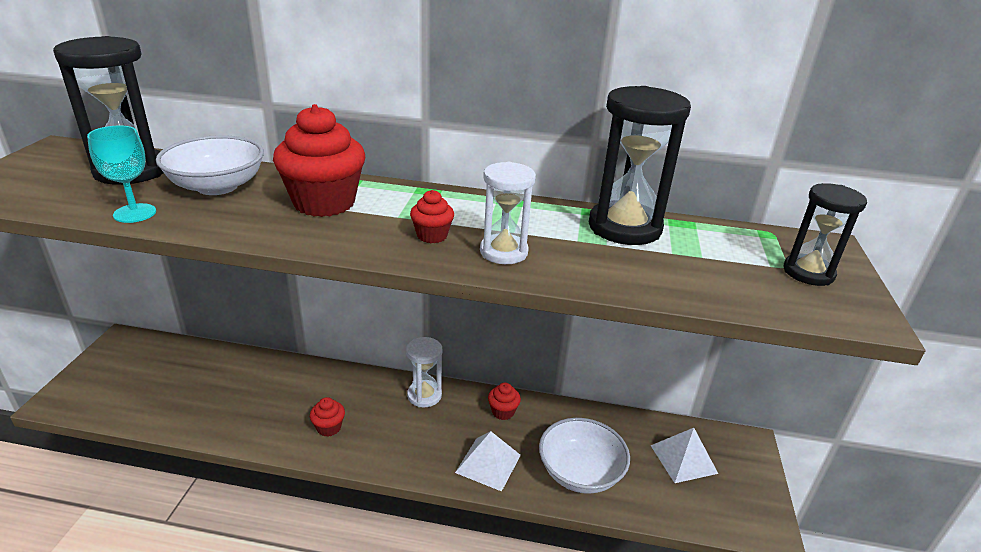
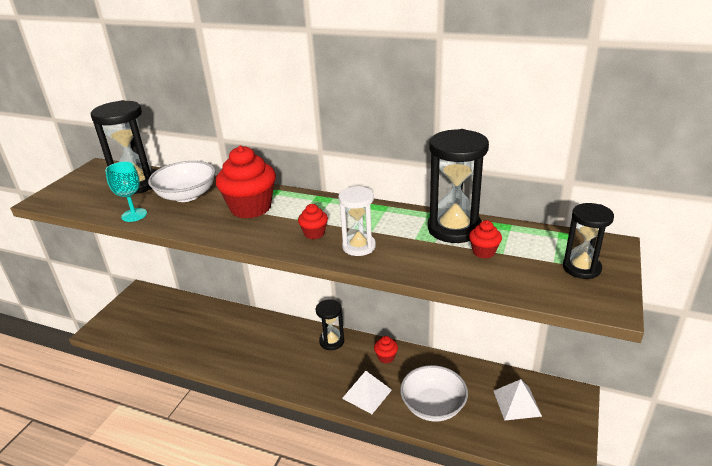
camera: 15 degrees right, 0 degrees up
red cupcake [310,397,345,437] -> red cupcake moved to [469,220,502,259]
white hourglass [406,337,442,407] -> black hourglass [316,299,344,350]

